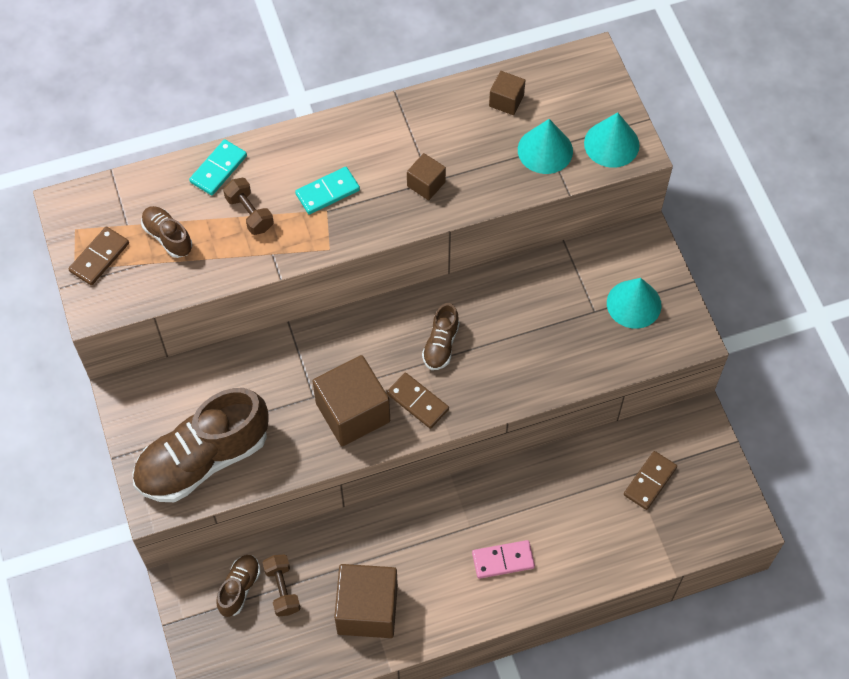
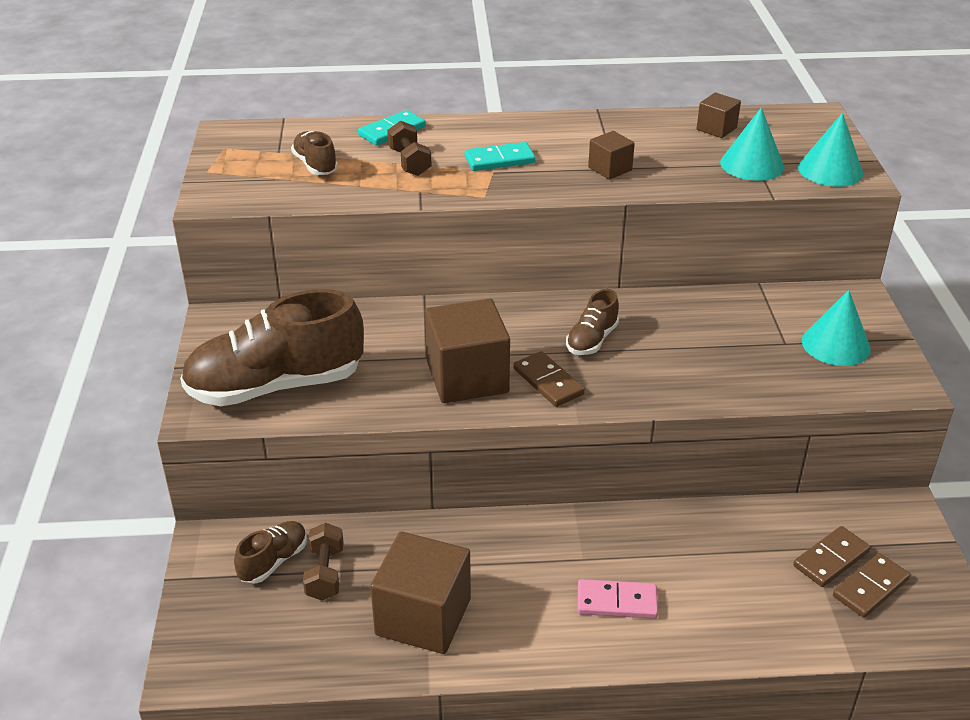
camera: 15 degrees right, 25 degrees down
brown domino [68,227,129,286] -> brown domino moved to [833,553,910,618]

